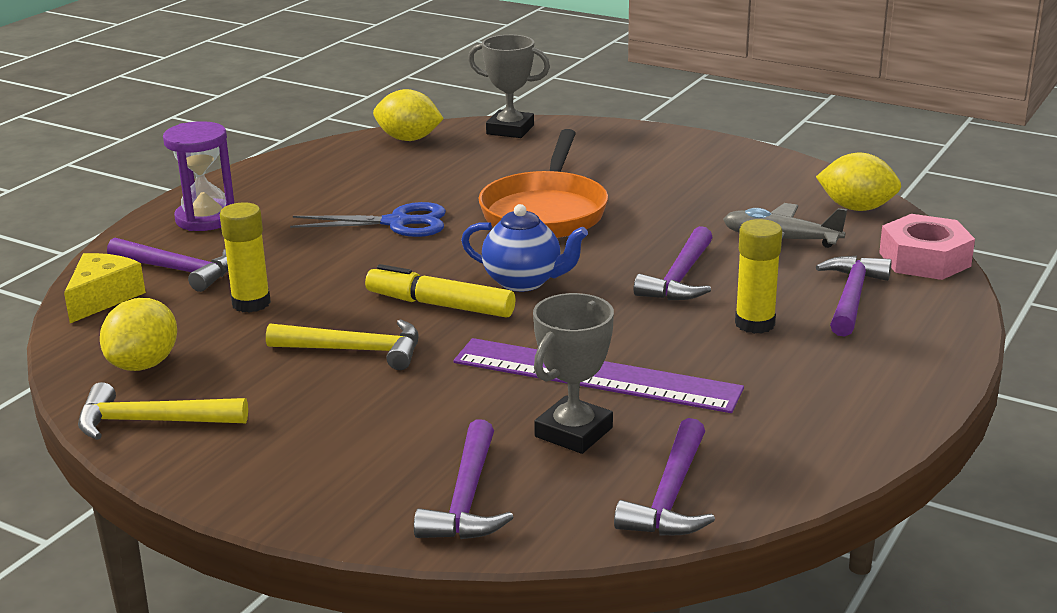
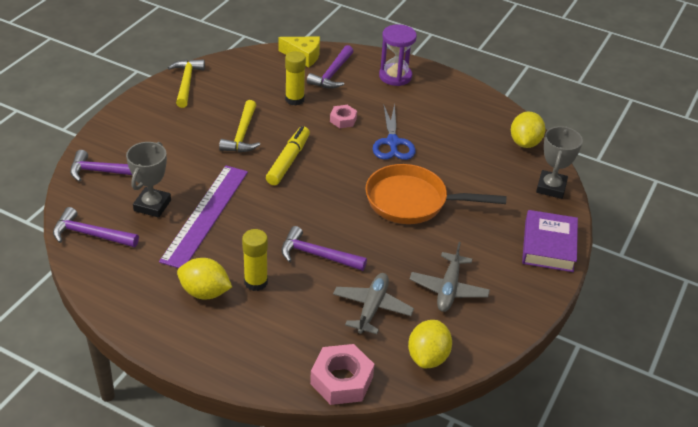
camera: 85 degrees right, 15 degrees up
yellow lemon [100,298,177,371] -> yellow lemon moved to [177,258,232,300]
blue teapot [461,204,588,292] -> none
grey trophy [533,293,614,454] -> grey trophy turned 75 degrees clockwise [126,142,171,218]
purple hammer [816,256,892,337] -> none
none -> pink nut [330,105,357,128]
none -> grey plane [410,242,490,312]
none -> purple book [522,210,578,272]

